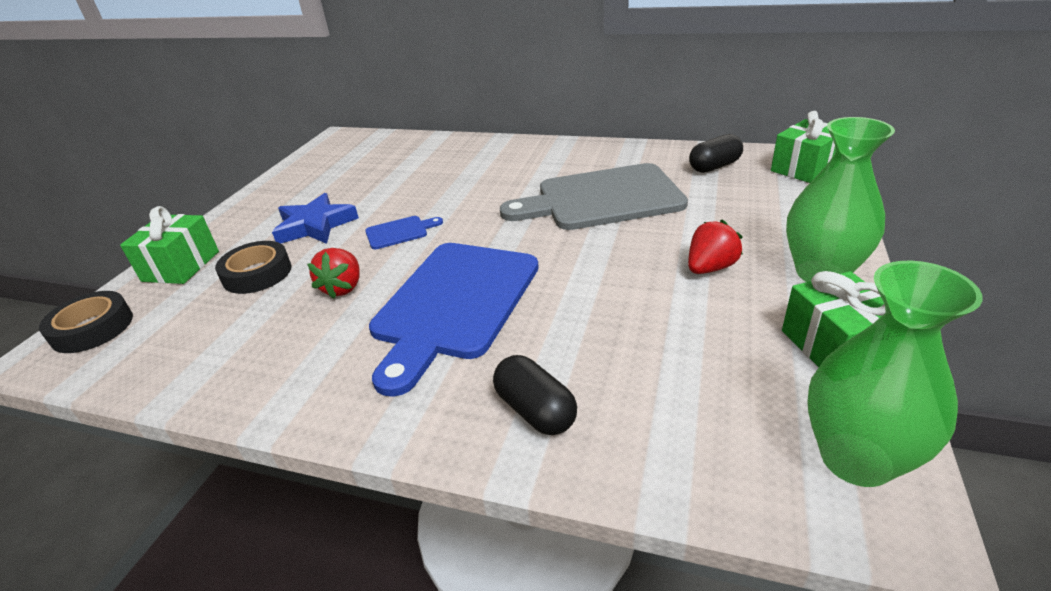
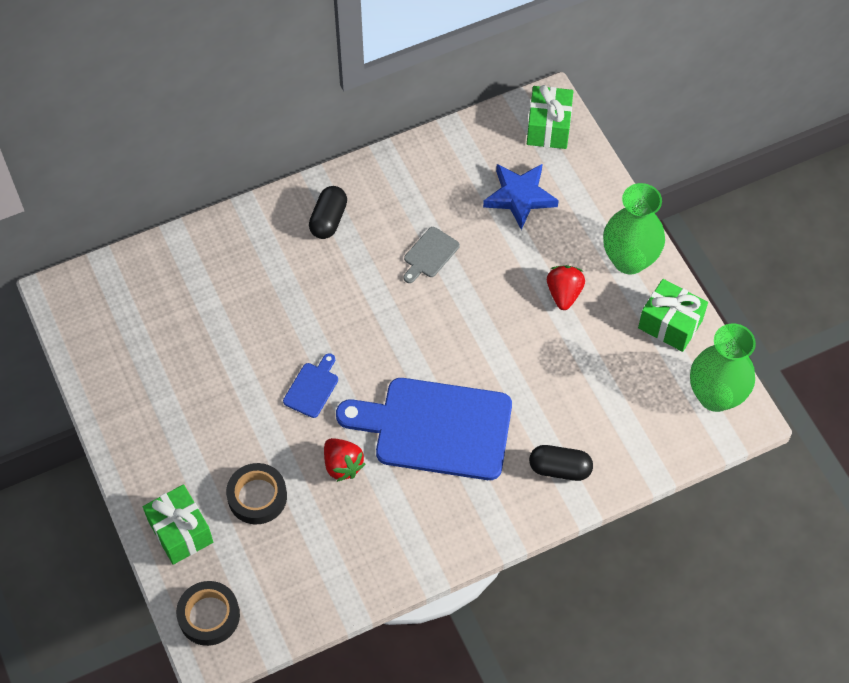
camera: 45 degrees left, 25 degrees up
blue star [272,193,359,244] -> blue star moved to [483,164,559,230]
blue cutting board [369,243,539,397] -> blue cutting board turned 120 degrees clockwise [336,378,512,480]
grey cutting board [500,163,688,230] -> grey cutting board [404,227,460,283], size x0.41
black capsule [689,134,743,173] -> black capsule moved to [309,186,347,239]

